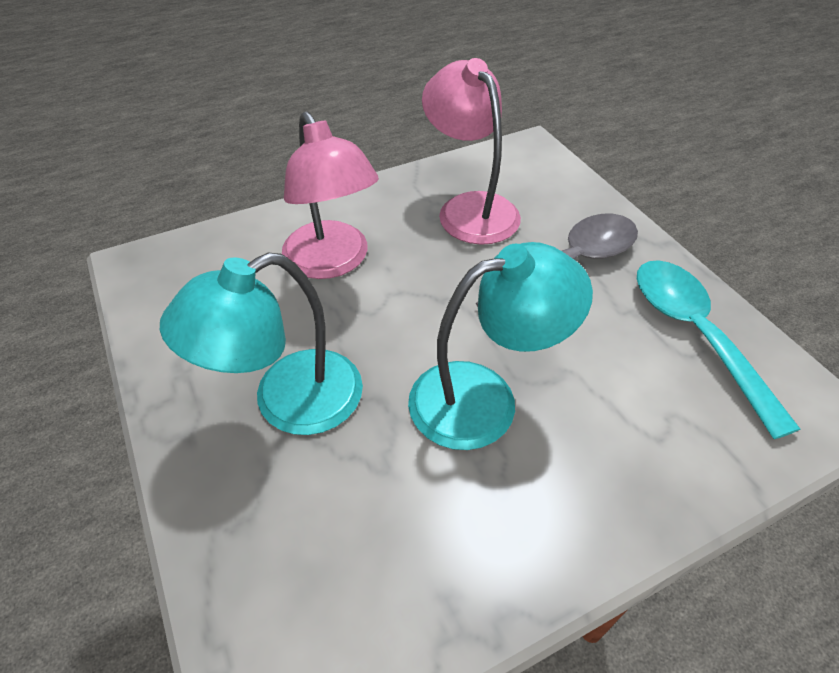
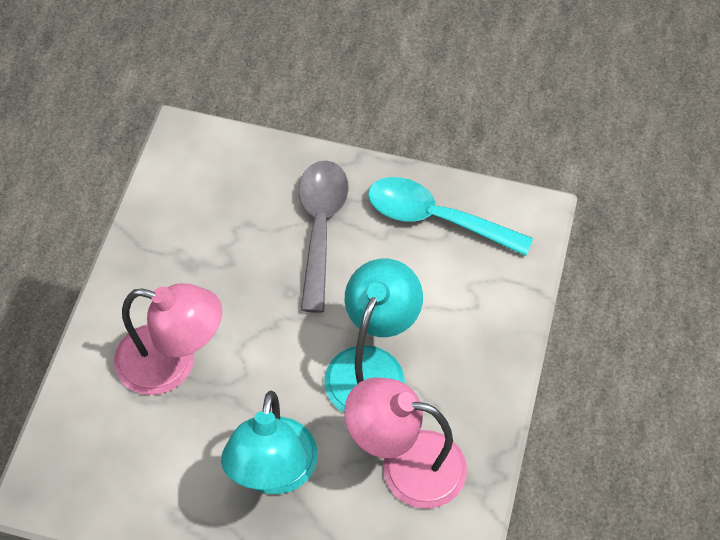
camera: 50 degrees left, 10 degrees up
pink lamp [422,58,521,245] -> pink lamp moved to [344,377,467,509]

